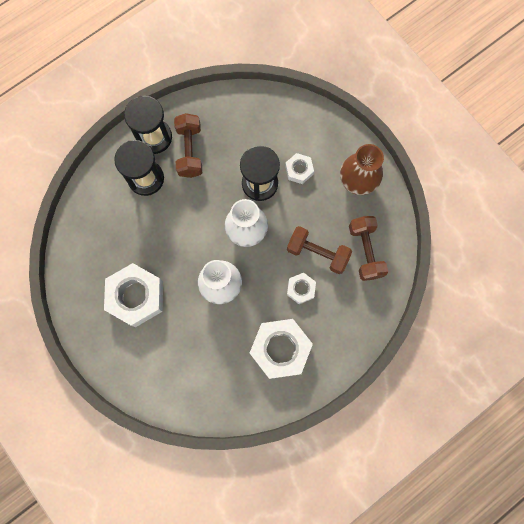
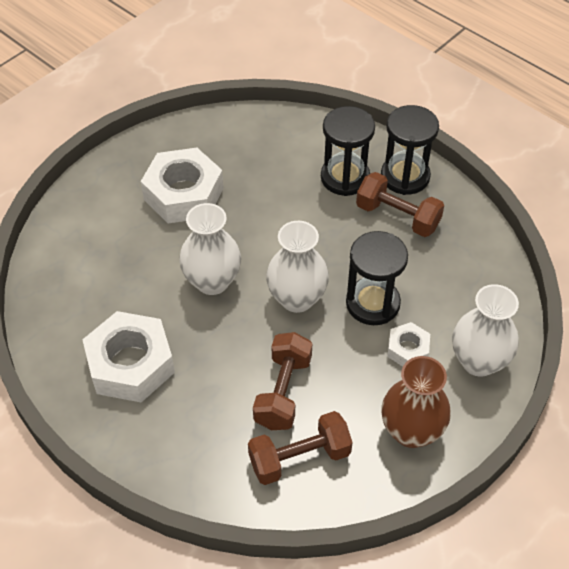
camera: 80 degrees right, 25 degrees down
brown dumbbell [174,113,202,178] -> brown dumbbell turned 45 degrees clockwise [356,172,444,237]
white nut [287,273,316,304] -> none
none -> white vase [452,284,519,377]

